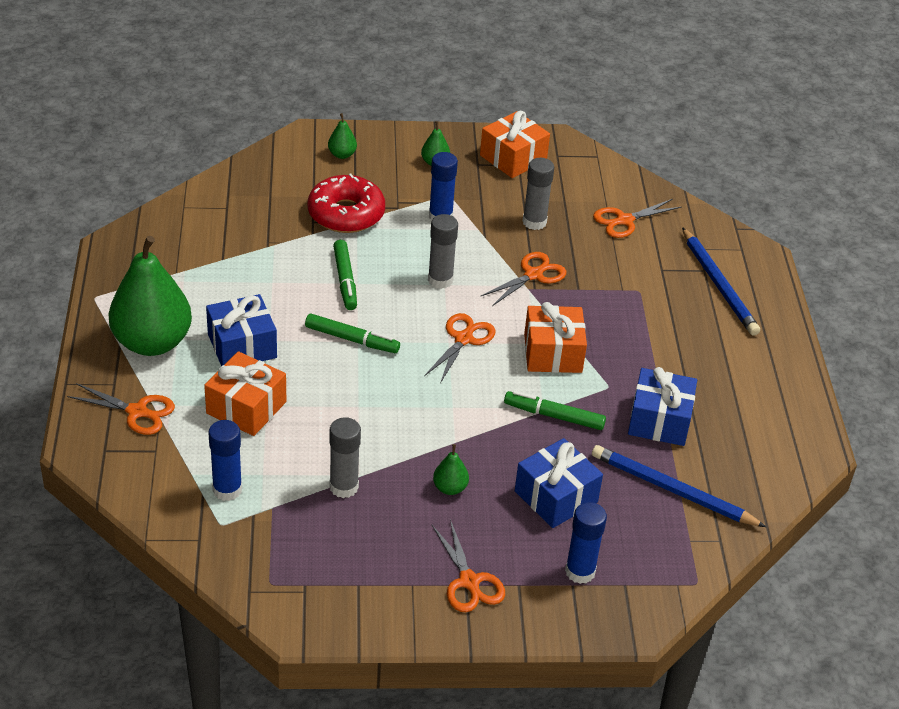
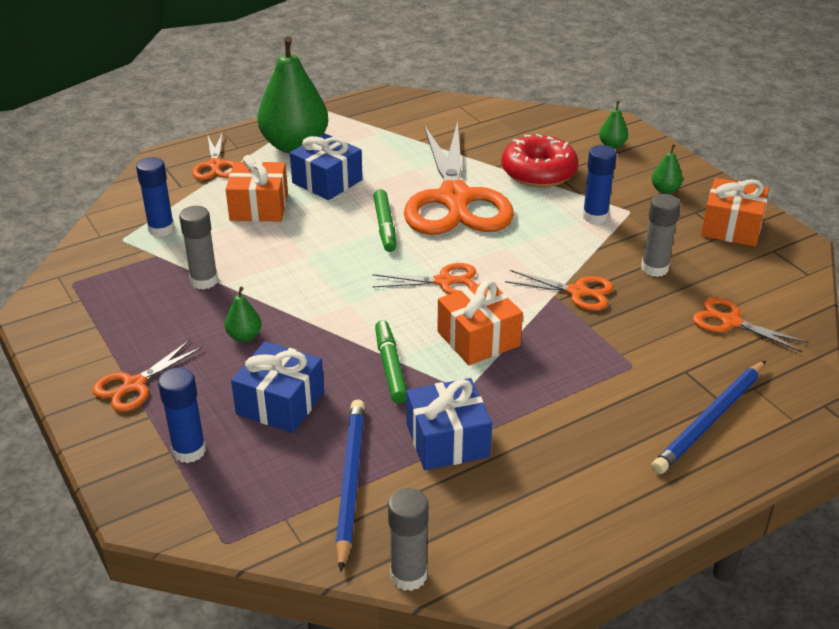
camera: 65 degrees right, 5 degrees down
green marker [333,240,357,310] -> orange scissors [404,121,514,235]
grey glue stick [428,214,458,289] -> grey glue stick moved to [388,488,429,591]

